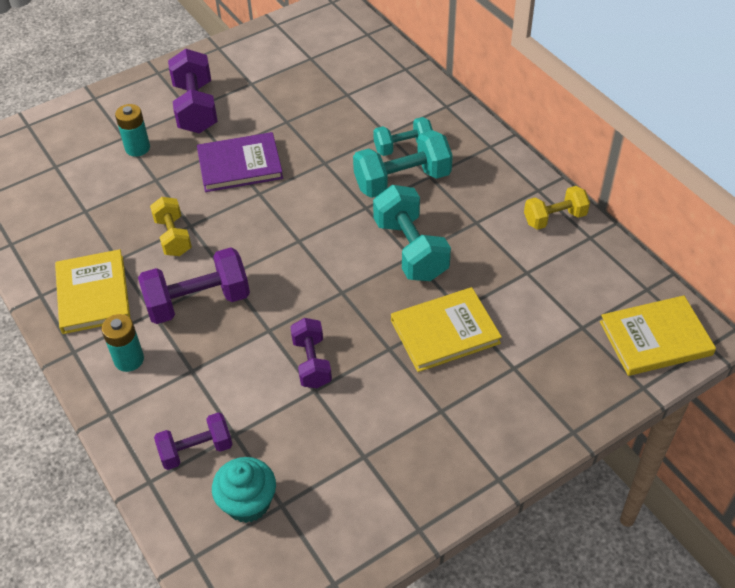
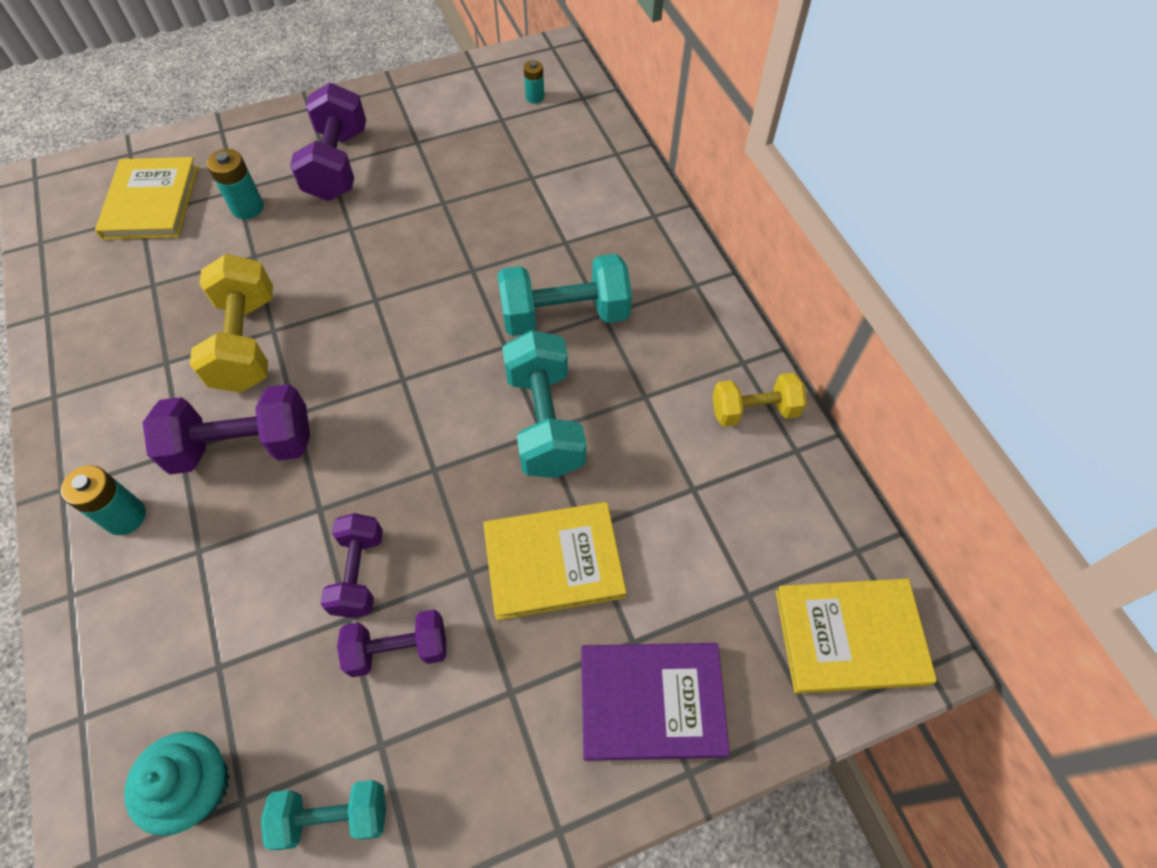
camera: 10 degrees right, 10 degrees up
yellow book [55,249,130,334] -> yellow book moved to [95,157,198,240]
yellow dumbbell [150,197,192,256] -> yellow dumbbell [190,254,273,392], size x1.59
purple dumbbell [154,412,233,470] -> purple dumbbell moved to [337,609,446,677]
purple book [197,132,283,192] -> purple book moved to [581,643,730,761]
turquoise dumbbell [373,117,433,156] -> turquoise dumbbell moved to [261,780,386,850]
none -> turquoise battery [524,60,544,104]

